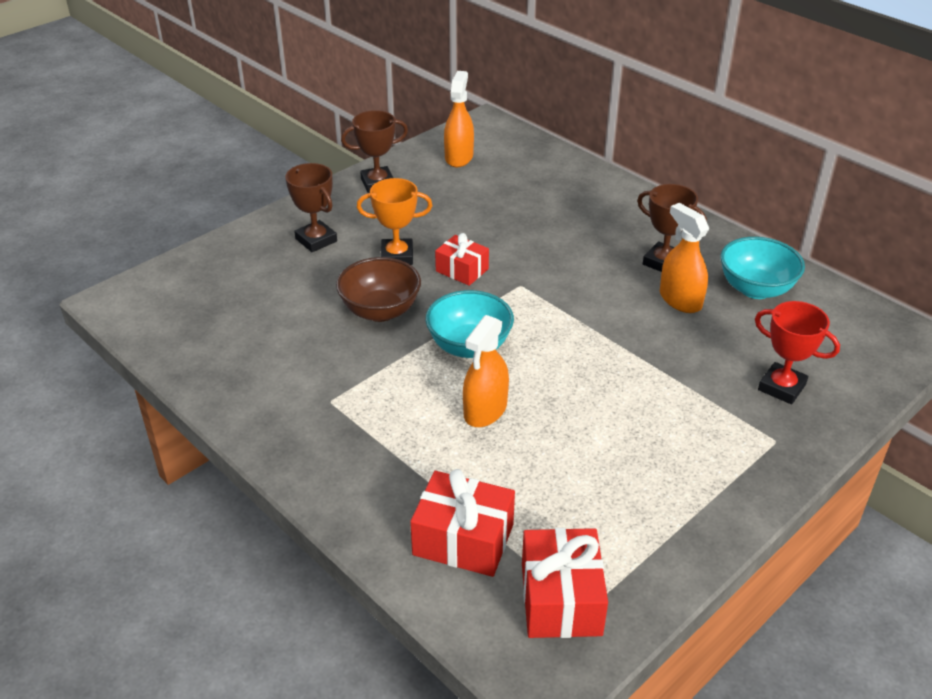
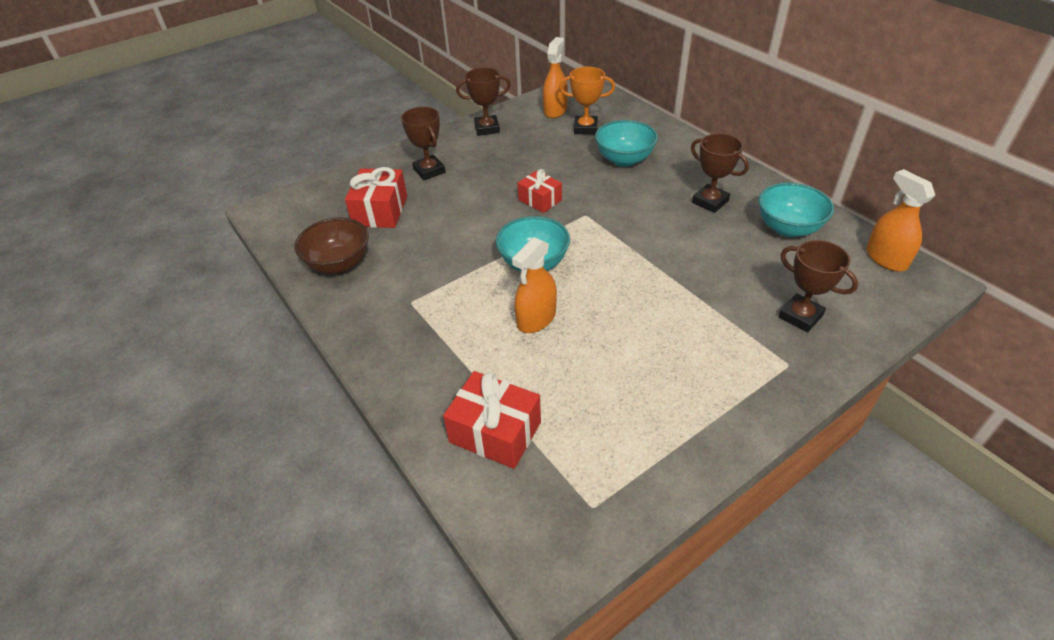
camera: 10 degrees right, 5 degrees up
brown bowl [336,257,421,322] -> brown bowl moved to [295,217,369,274]
orange trophy [357,178,432,265] -> orange trophy moved to [559,67,615,135]
red gift [522,528,608,638] -> red gift moved to [345,167,407,228]
orange spray bottle [660,203,709,313] -> orange spray bottle moved to [866,169,935,272]
red trophy [755,301,840,404] -> brown trophy [778,240,858,332]
none -> turquoise bowl [595,120,658,167]

